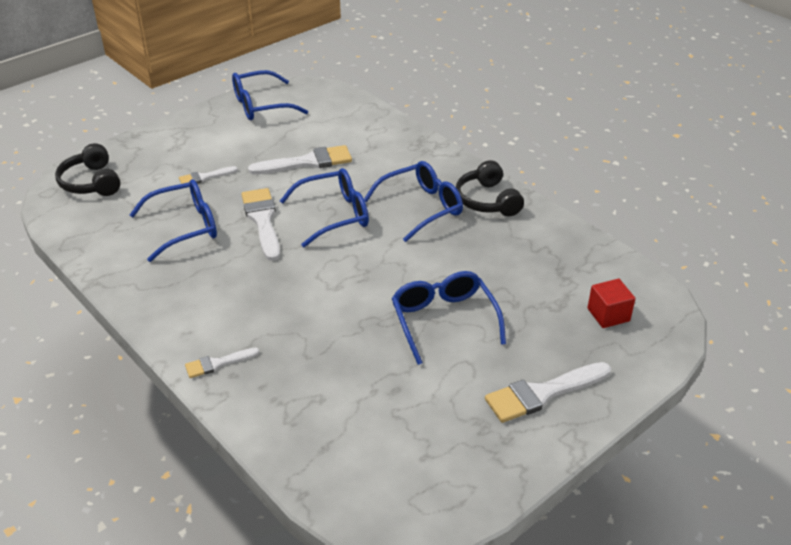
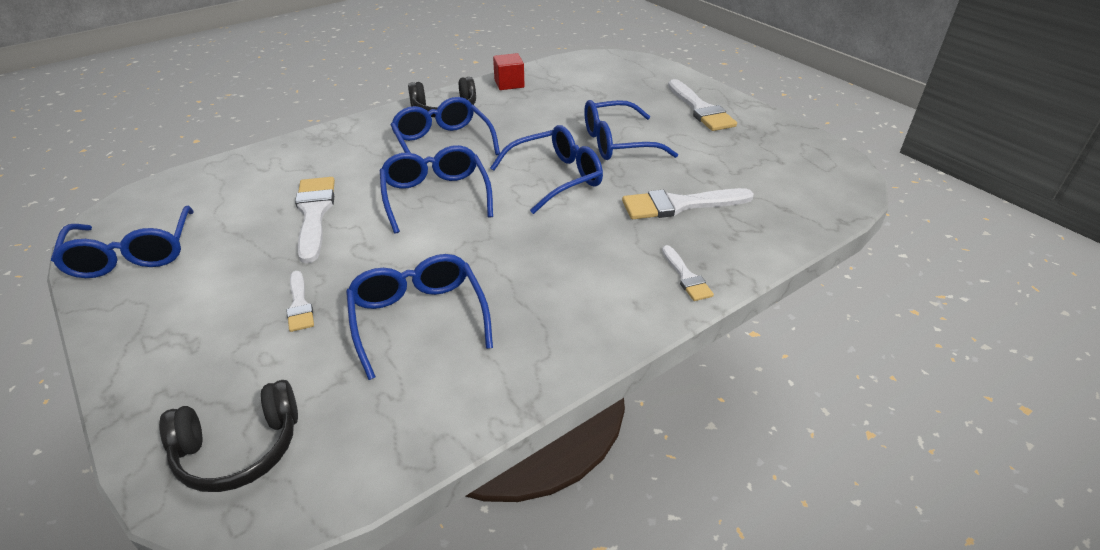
camera: 85 degrees left, 0 degrees up
white brush [241,188,280,261] -> white brush moved to [622,188,754,219]
red cube [587,279,635,328] -> red cube moved to [493,53,524,90]
none -> blue glasses [490,125,603,214]

